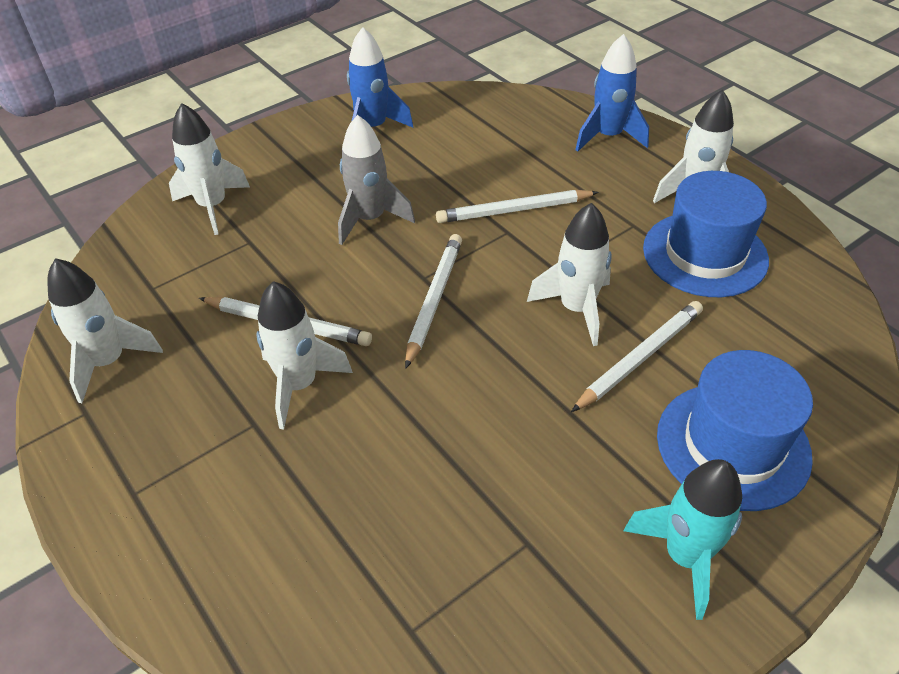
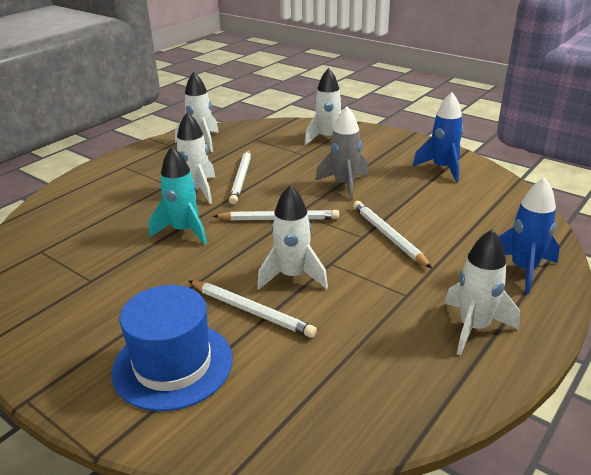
camera: 75 degrees right, 15 degrees down
turquoise rocket [624,459,742,620] -> turquoise rocket moved to [149,147,207,245]
blue hat [643,171,769,297] -> none

